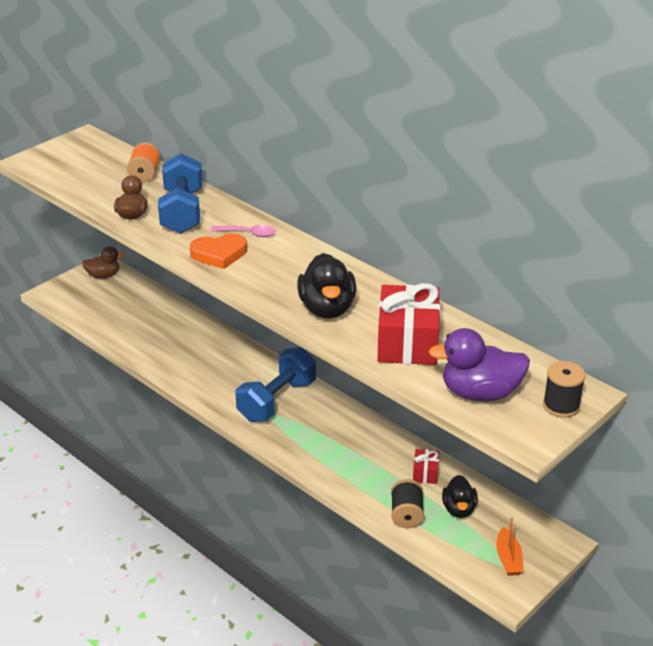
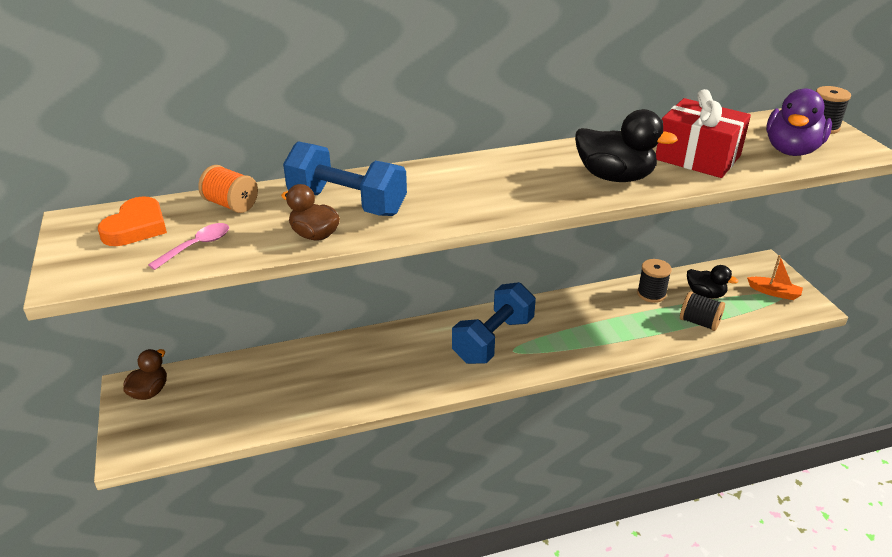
camera: 60 degrees left, 0 degrees up
orange heart [190,233,247,269] -> orange heart moved to [98,196,167,246]
pink spoon [211,225,276,237] -> pink spoon moved to [148,223,229,270]
blue dumbbell [236,347,316,422] -> blue dumbbell turned 60 degrees clockwise [452,282,536,364]
red gift [413,449,439,484] -> black spool [637,259,672,303]

